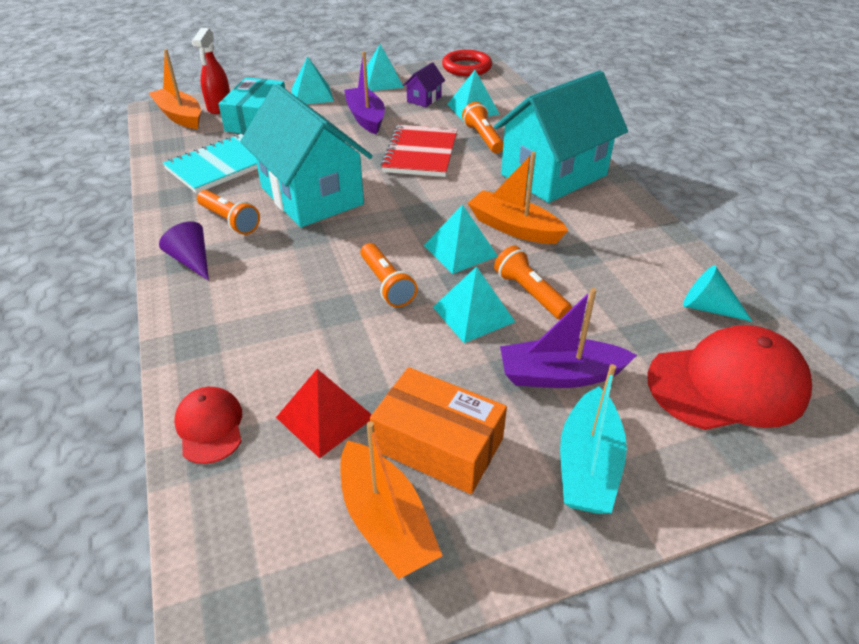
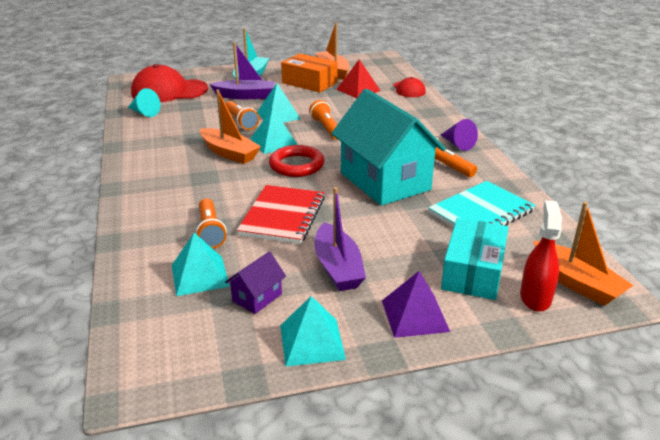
camera: 175 degrees left, 10 degrees down
turquoise pyramid [291,56,334,104] -> purple pyramid [382,271,450,338]
red ring [442,50,492,76] -> red ring moved to [269,145,324,177]
turquoise house [494,70,628,203] -> none

